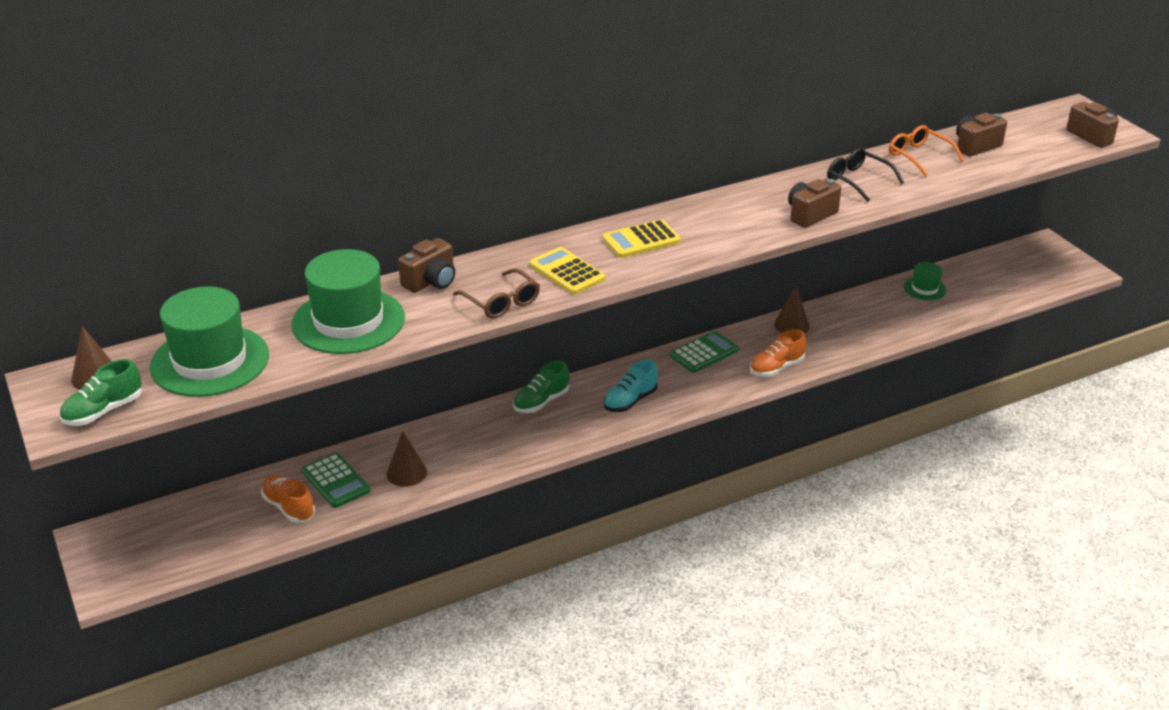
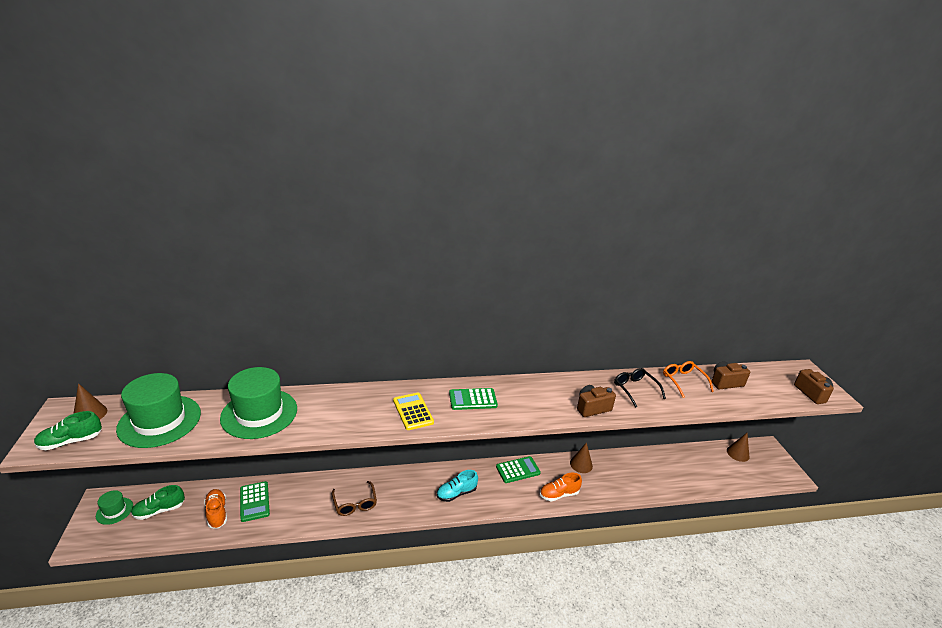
camera: 15 degrees right, 5 degrees down
brown cone [386,431,427,487] -> brown cone moved to [727,433,749,462]
brown camera [398,238,455,293] -> none
brown glasses [453,268,540,318] -> brown glasses moved to [332,481,377,516]
green shoe [513,361,569,413] -> green shoe moved to [131,485,185,520]
yellow calculator [602,219,681,258] -> green calculator [449,388,498,410]
green hat [904,262,946,300] -> green hat moved to [96,490,133,525]

